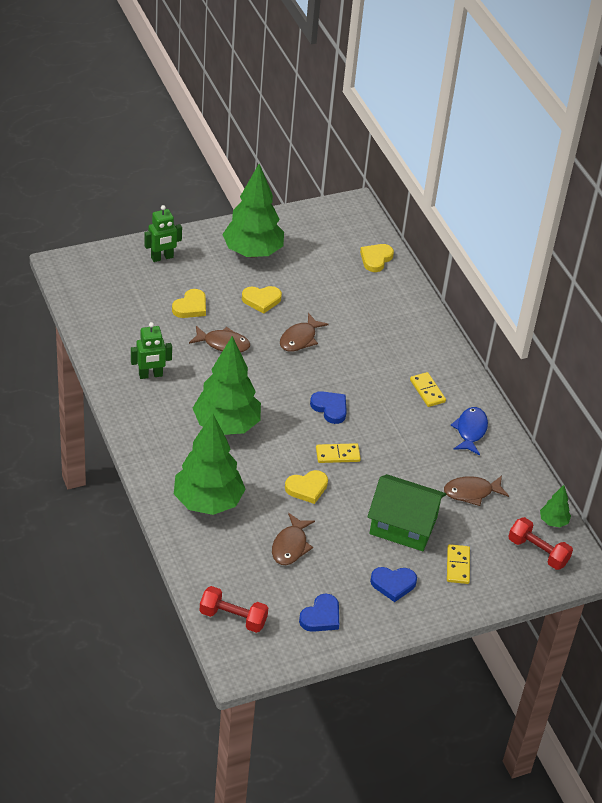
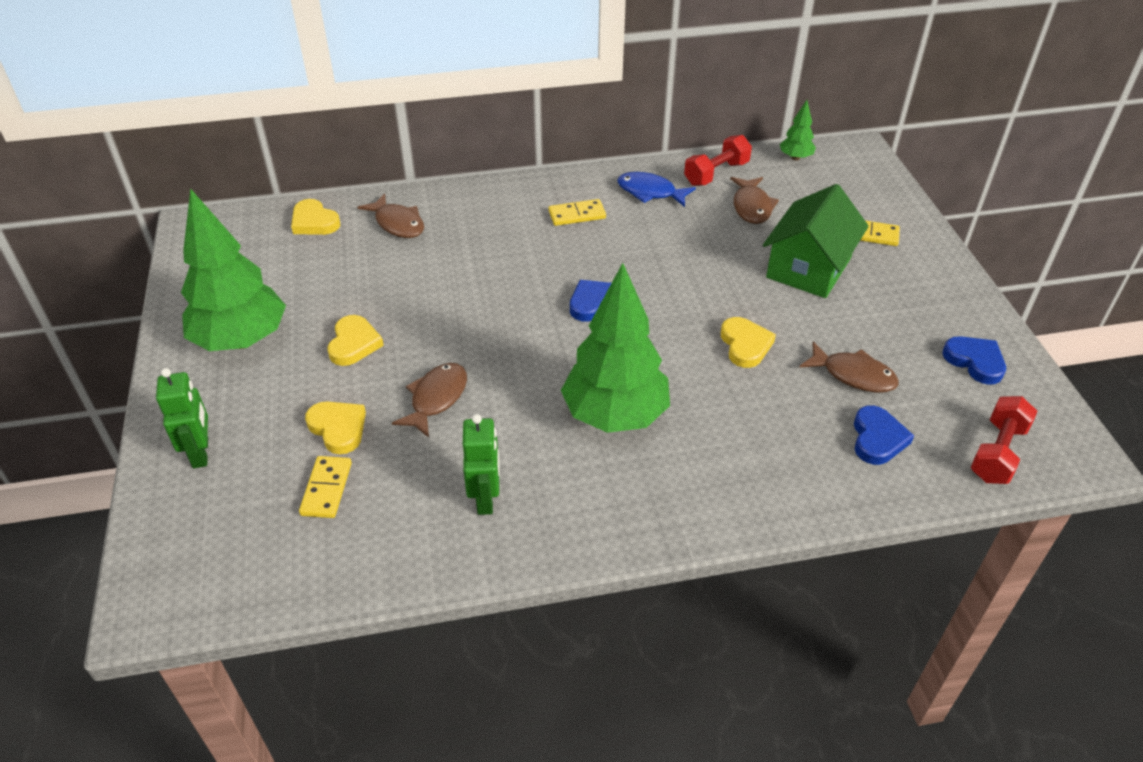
camera: 75 degrees left, 0 degrees up
green tree [174,413,246,515] -> none
brown fish [280,313,329,352] -> brown fish moved to [357,193,424,238]
yellow domino [316,443,361,463] -> yellow domino moved to [299,456,352,518]
blue heart [370,567,417,602] -> blue heart moved to [854,405,914,465]
red dumbbell [508,517,573,570] -> red dumbbell moved to [684,135,752,186]

